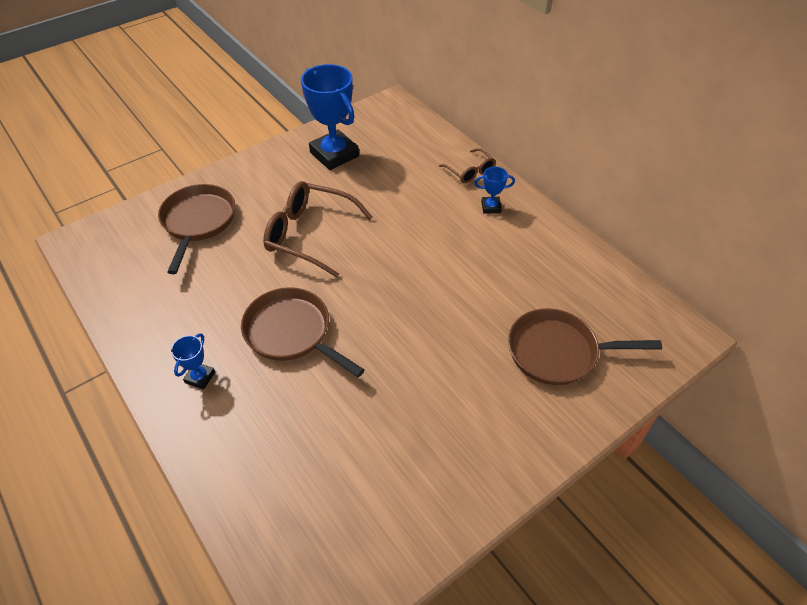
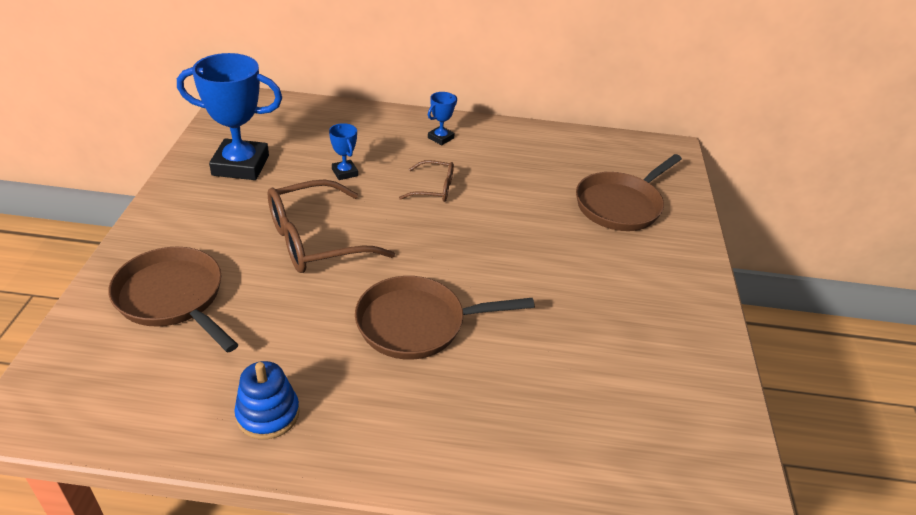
camera: 50 degrees left, 10 degrees down
blue trophy [171,333,215,390] -> blue trophy moved to [329,123,358,180]
brown glasses [439,148,496,183] -> brown glasses moved to [399,160,454,202]
none -> blue stacking toy [234,361,300,439]

